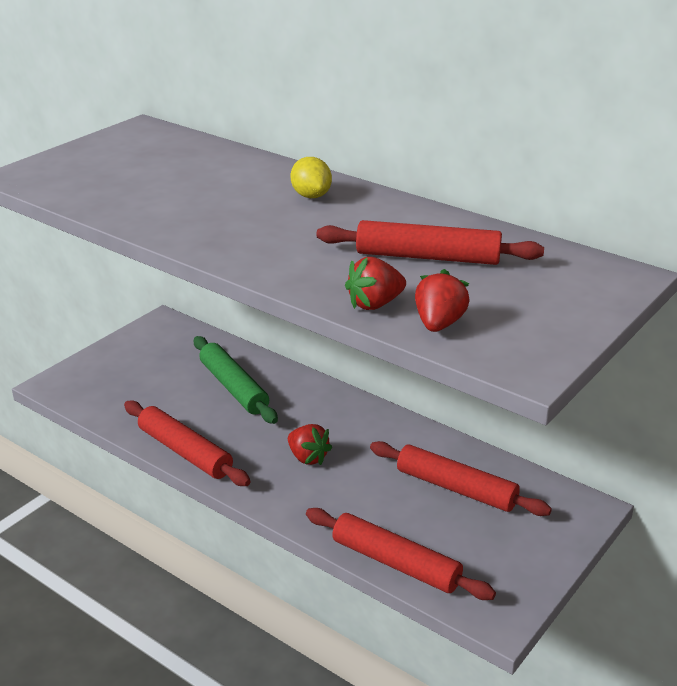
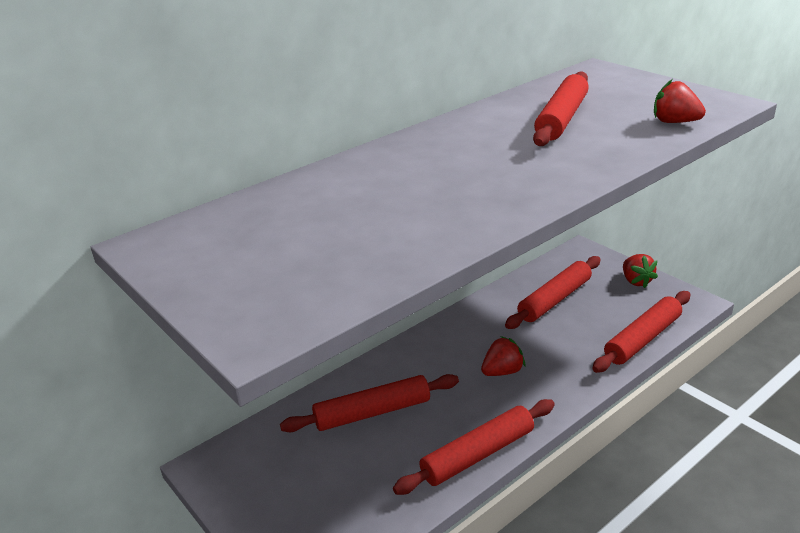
camera: 75 degrees left, 0 degrees up
green rolling pin [194,336,278,424] -> red rolling pin [280,374,459,432]
yellow lemon [291,157,332,198] -> none
red strawberry [345,257,406,310] -> red strawberry moved to [623,254,658,288]

